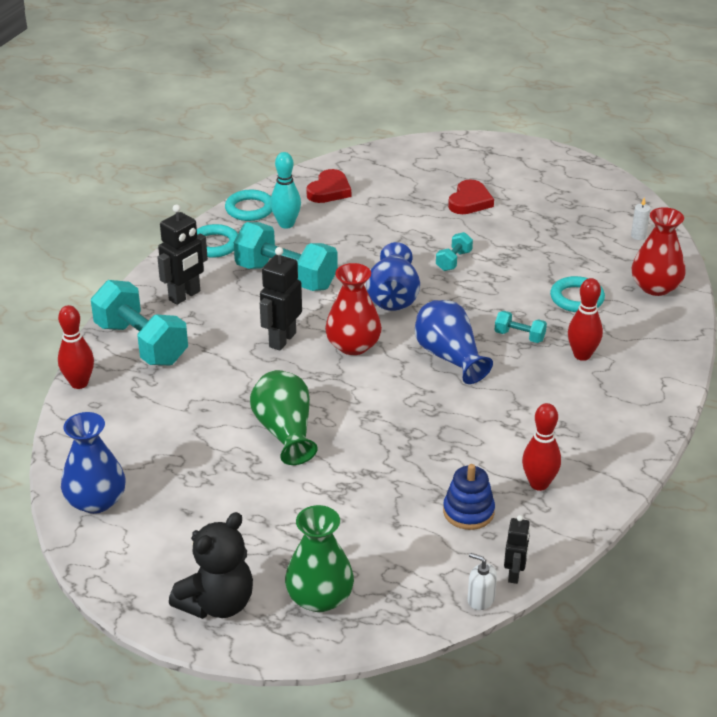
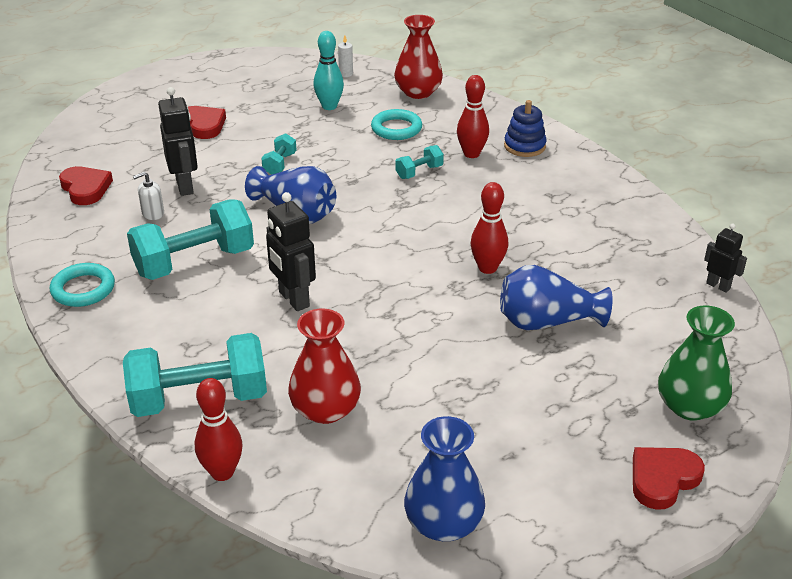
camera: 60 degrees left, 0 degrees up
black robot [157,204,208,305] -> black robot moved to [158,87,198,196]
black teddy bear [169,512,253,619] -> red heart [633,447,705,510]
turquoise ring [225,190,272,221] -> none
green vase [250,370,318,465] -> none
turquoise bowling pin [270,152,301,229] -> turquoise bowling pin moved to [313,31,344,110]
red vase [325,263,382,355] -> red vase moved to [288,308,361,424]
blue vase [415,300,493,384] -> blue vase moved to [500,265,613,330]
turquoise dumbbell [436,232,473,271] -> turquoise dumbbell turned 45 degrees clockwise [261,133,296,175]
blue stacking toy [443,464,495,530] -> blue stacking toy moved to [504,100,547,157]
white soap dispenser [468,553,497,610] -> white soap dispenser moved to [133,172,164,220]
red bowling pin [522,403,561,491] -> red bowling pin moved to [470,182,508,274]

